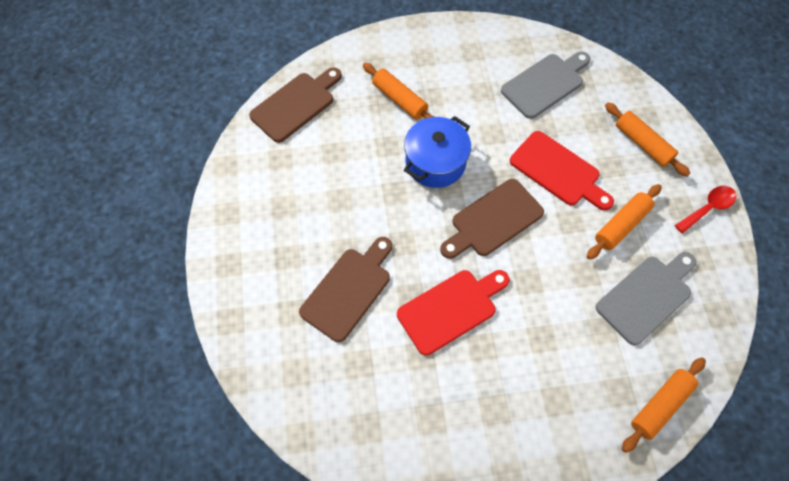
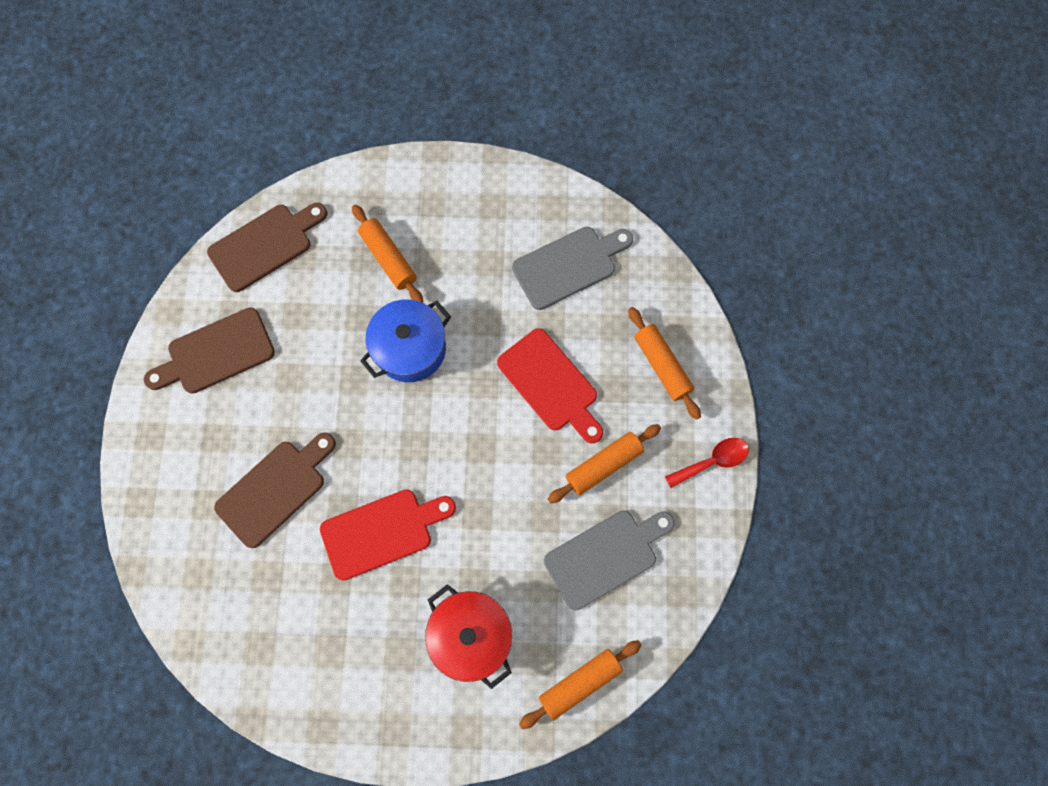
camera: 10 degrees right, 10 degrees up
brown cutting board [440,179,544,259] -> brown cutting board moved to [144,307,275,394]
none -> red pot [425,584,512,689]

